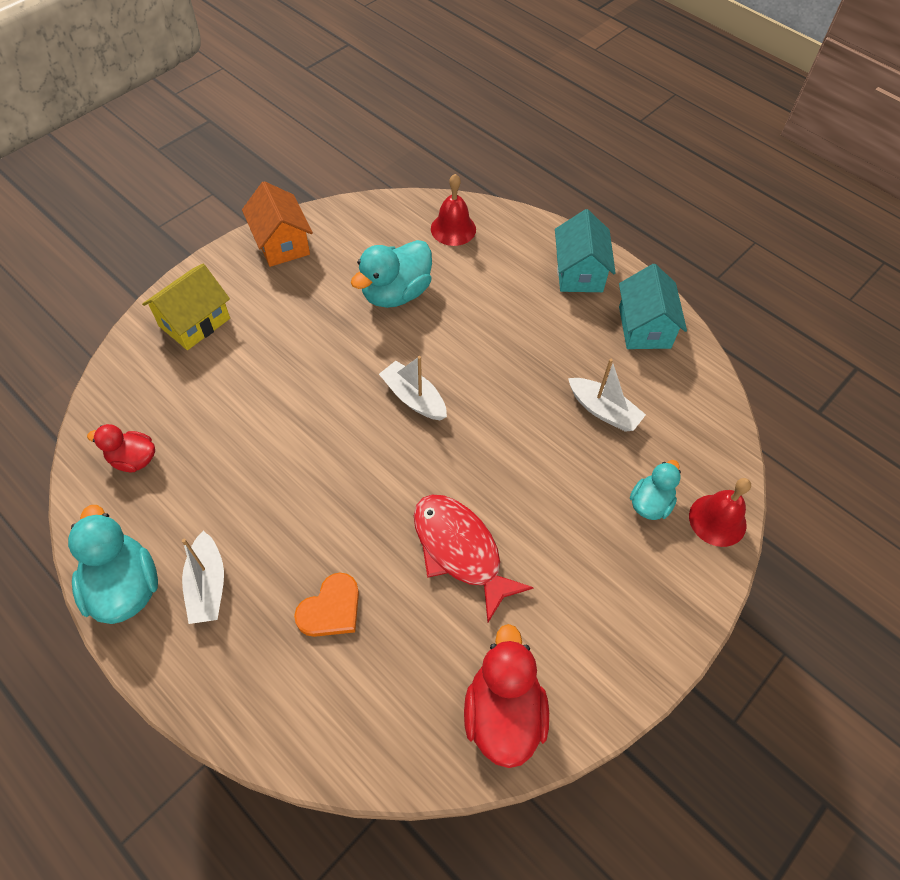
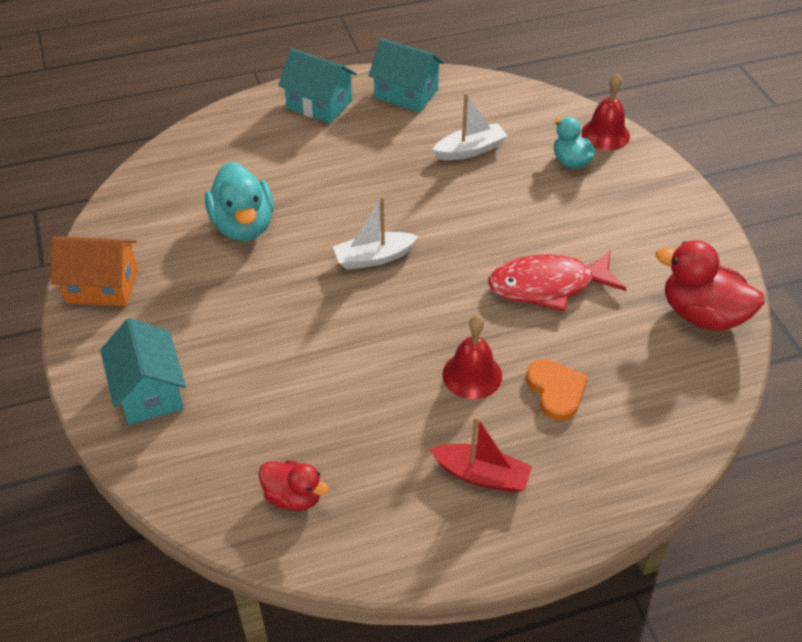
camera: 60 degrees left, 10 degrees down
turquoise duck [68,505,158,624] -> none
red duck [87,424,155,472] -> red duck turned 105 degrees counterclockwise [258,460,329,511]
yellow house [142,264,230,350] -> turquoise house [100,318,186,425]
white boat [182,531,224,624] -> red boat [429,416,532,493]
red bell [431,174,476,246] -> red bell moved to [442,316,502,399]

